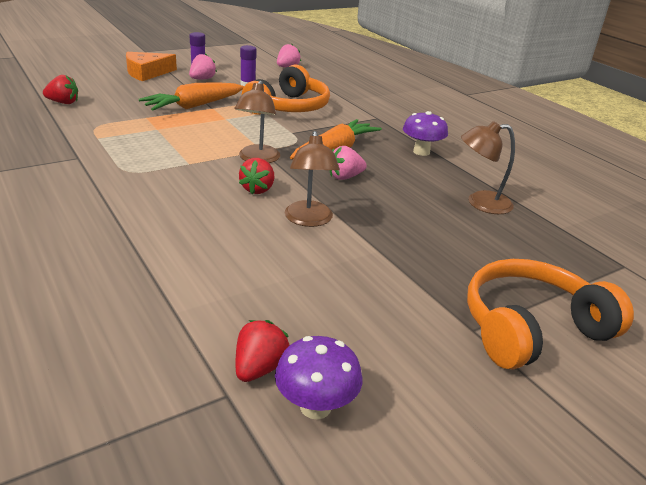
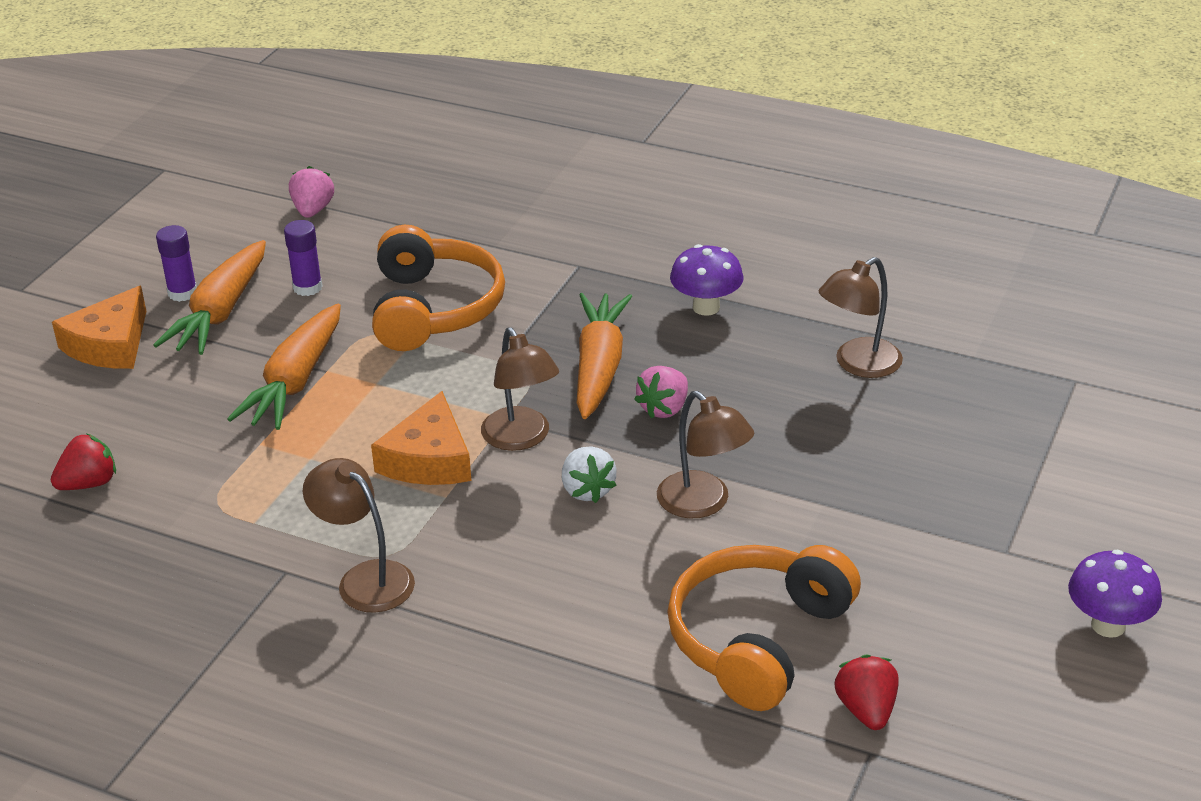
camera: 30 degrees left, 5 degrees up
pink strawberry [189,53,217,79] -> orange carrot [154,240,266,355]
red strawberry [239,158,274,194] -> white strawberry [562,447,617,503]
purple mushroom [275,336,362,419] -> purple mushroom moved to [1068,549,1162,638]
orange headphones [467,259,634,370] -> orange headphones moved to [667,545,861,711]
none -> brown lamp [303,458,415,613]
none -> orange cheese [371,391,472,485]

